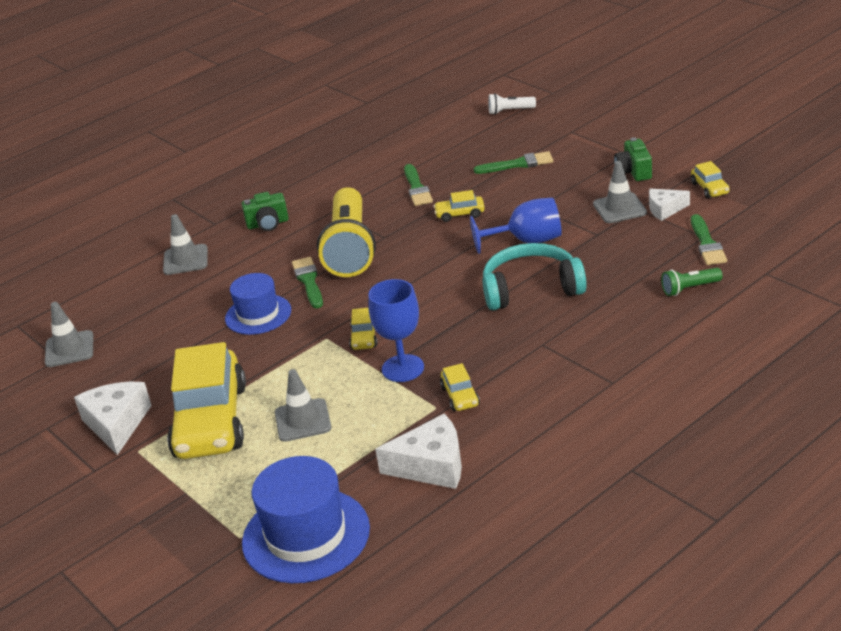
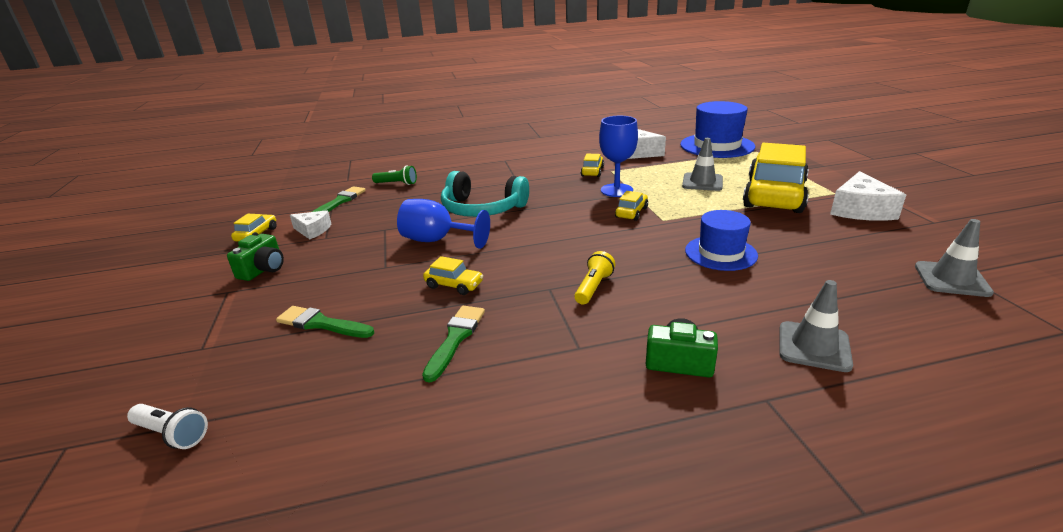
camera: 155 degrees left, 5 degrees down
green brush [292,257,323,308] -> none
yellow flashlight [317,187,376,277] -> yellow flashlight [575,251,615,304], size x0.42
grey traffic cone [593,161,647,223] -> none

